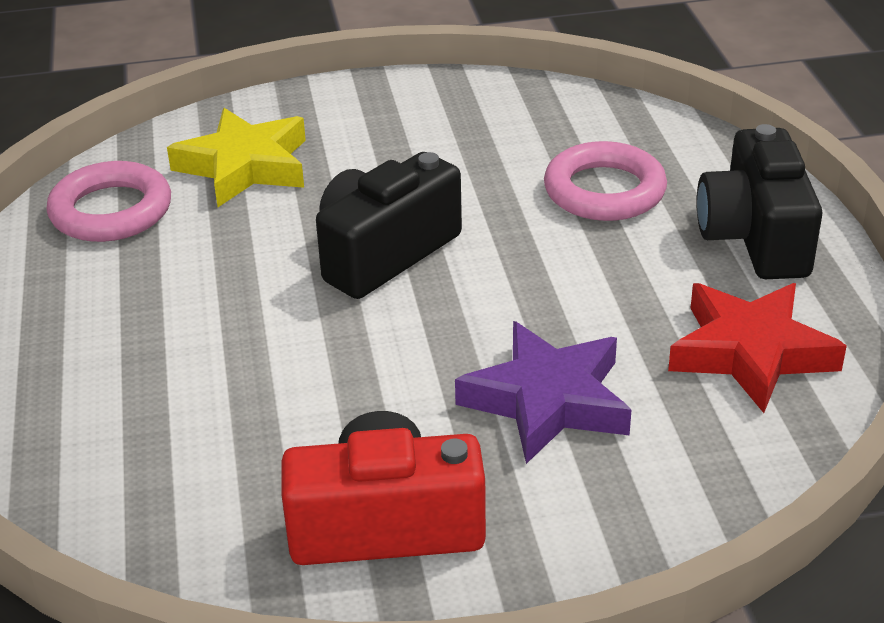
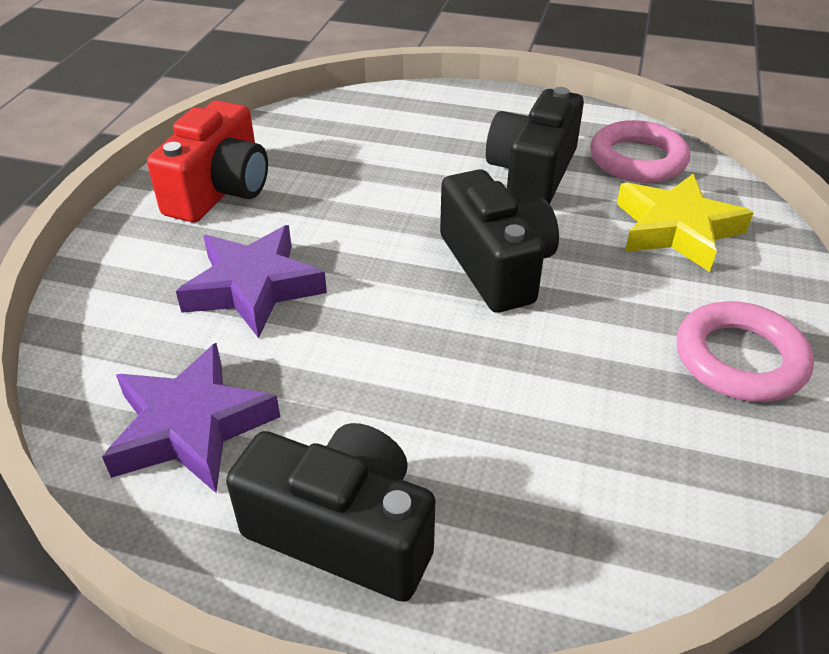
camera: 115 degrees right, 5 degrees up
pink ring [544,141,667,221] -> pink ring moved to [677,301,814,402]
red star [668,283,847,413] -> purple star [102,343,280,493]
none -> black camera [486,87,584,204]

